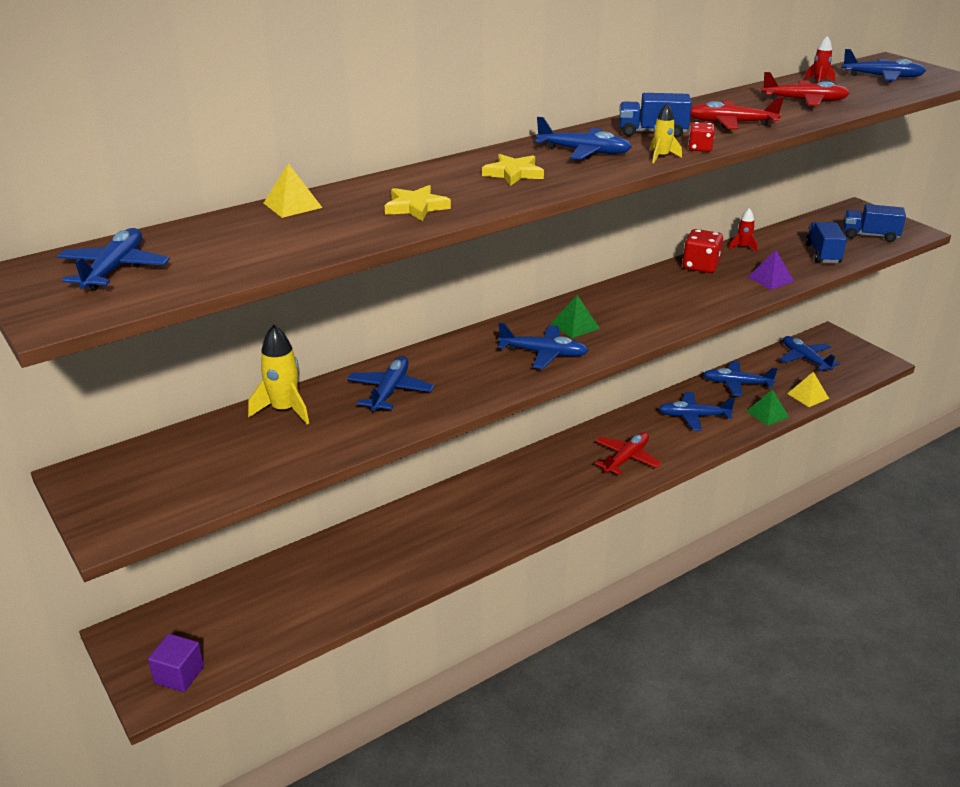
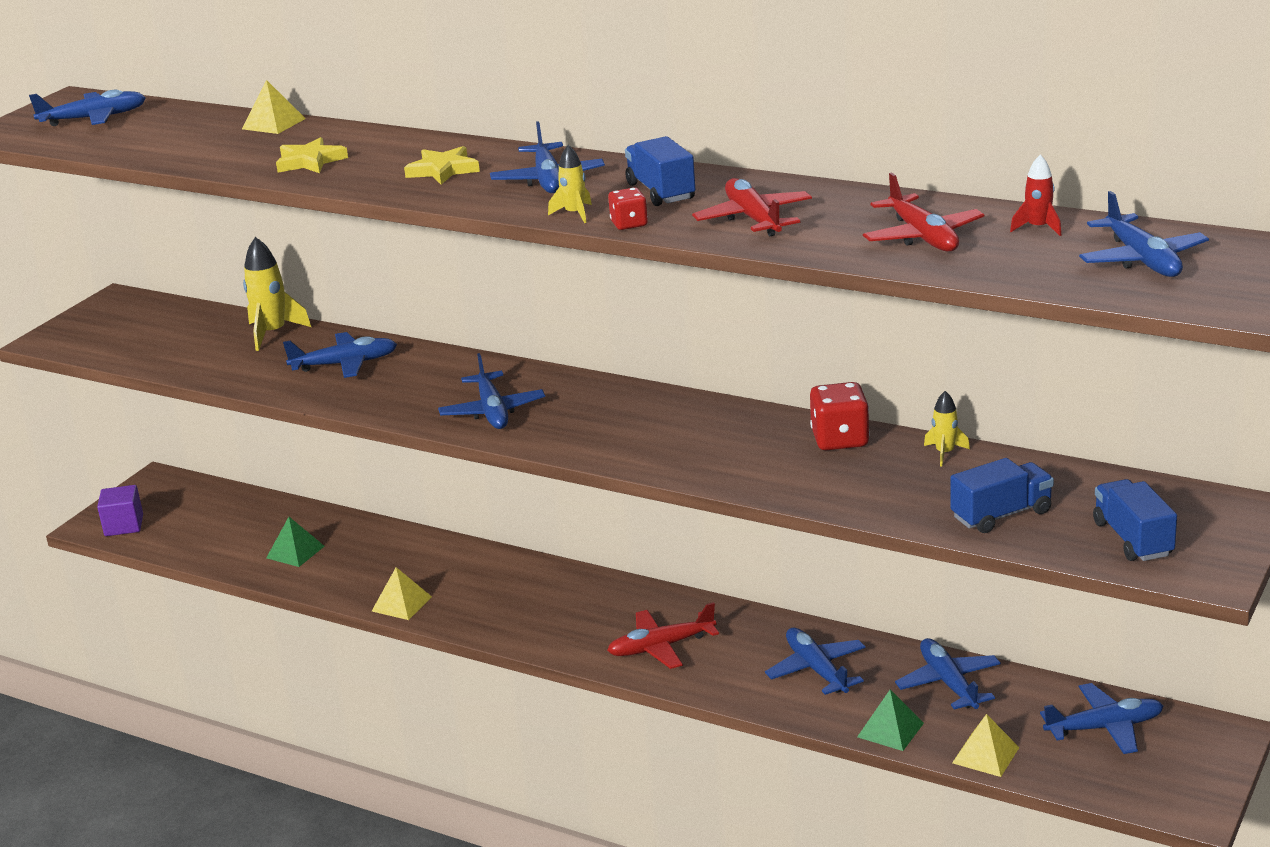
camera: 65 degrees right, 5 degrees down
green pyramid [551,295,600,338] -> green pyramid moved to [266,517,324,567]
red plane [595,432,662,475] -> red plane turned 150 degrees clockwise [607,602,719,669]
red rocket [729,208,758,253] -> yellow rocket [924,391,970,466]
purple pyramid [748,250,794,290] -> none
blue plane [780,336,840,371] -> blue plane turned 45 degrees clockwise [1040,683,1163,754]
none -> yellow pyramid [372,567,432,620]

